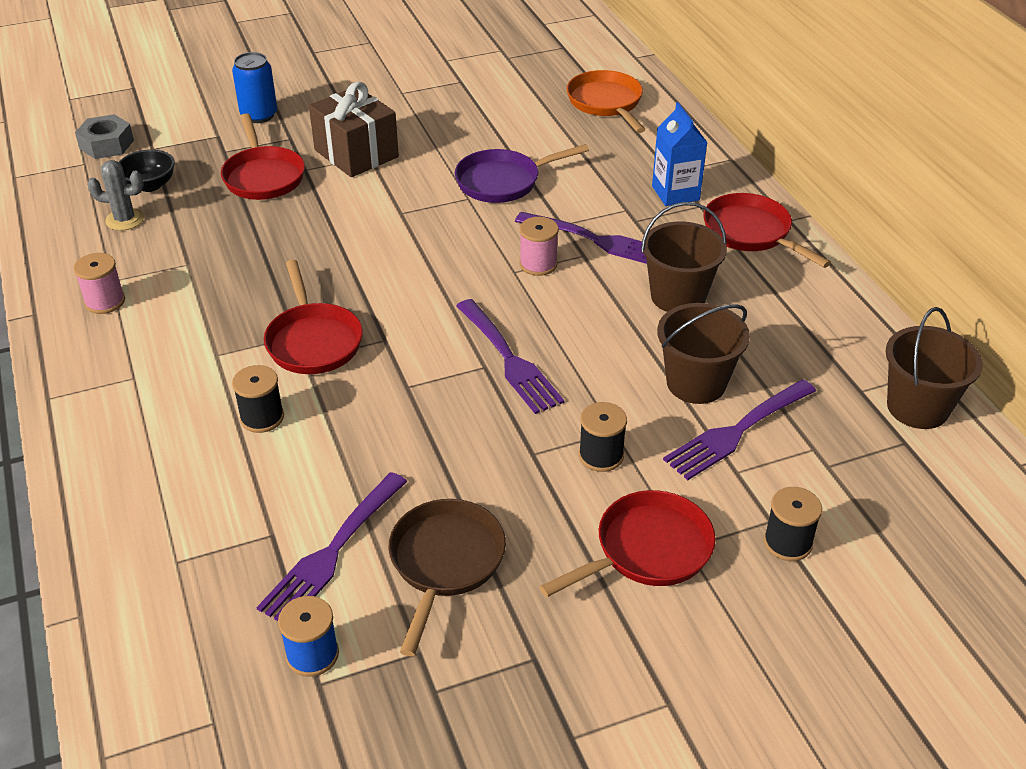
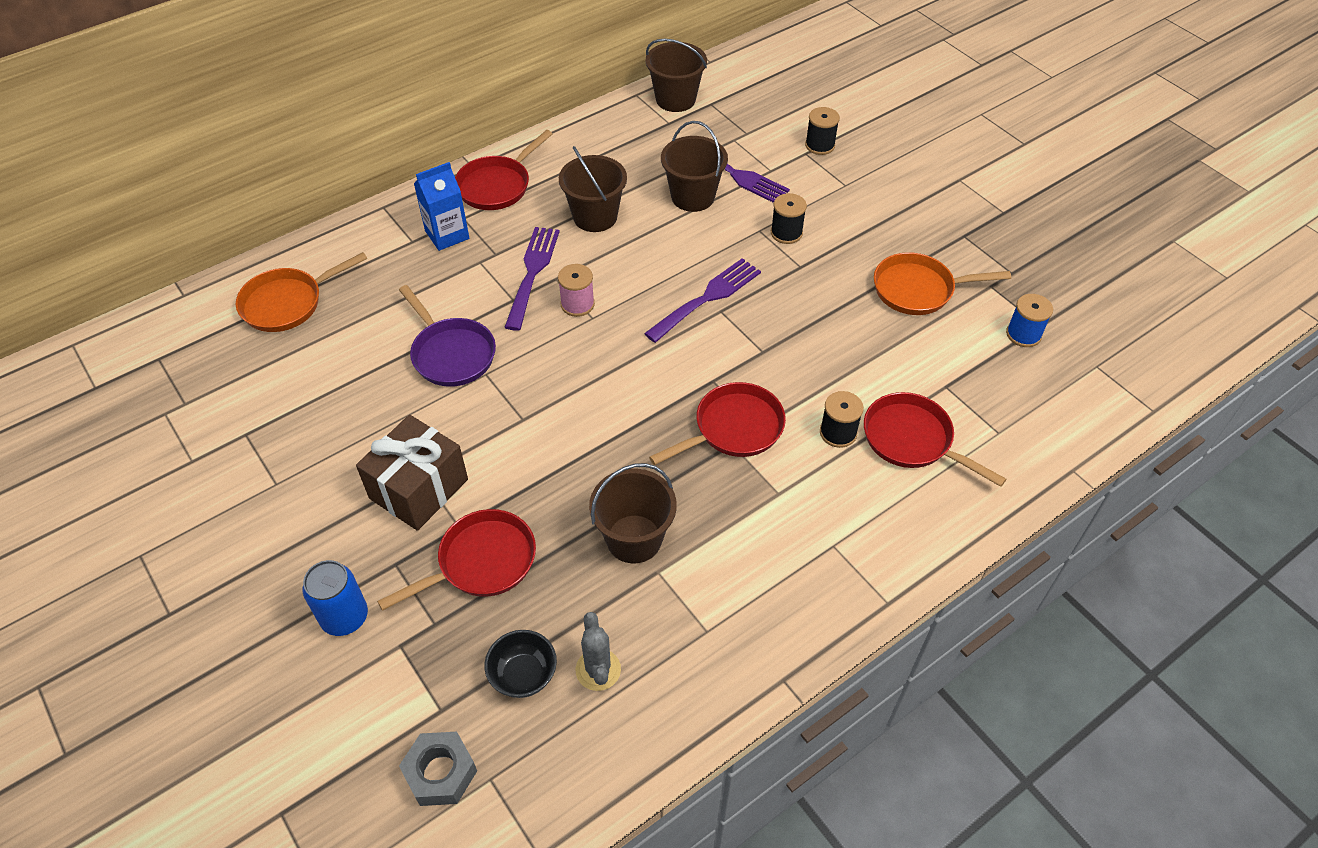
camera: 105 degrees left, 10 degrees up
pink spool [74,253,125,314] -> none
purple fork [256,472,407,621] -> none
brown pan [388,499,506,656] -> orange pan [874,252,1011,315]
red pan [539,490,716,597] -> red pan moved to [864,392,1006,487]
none -> brown bucket [589,463,677,563]

